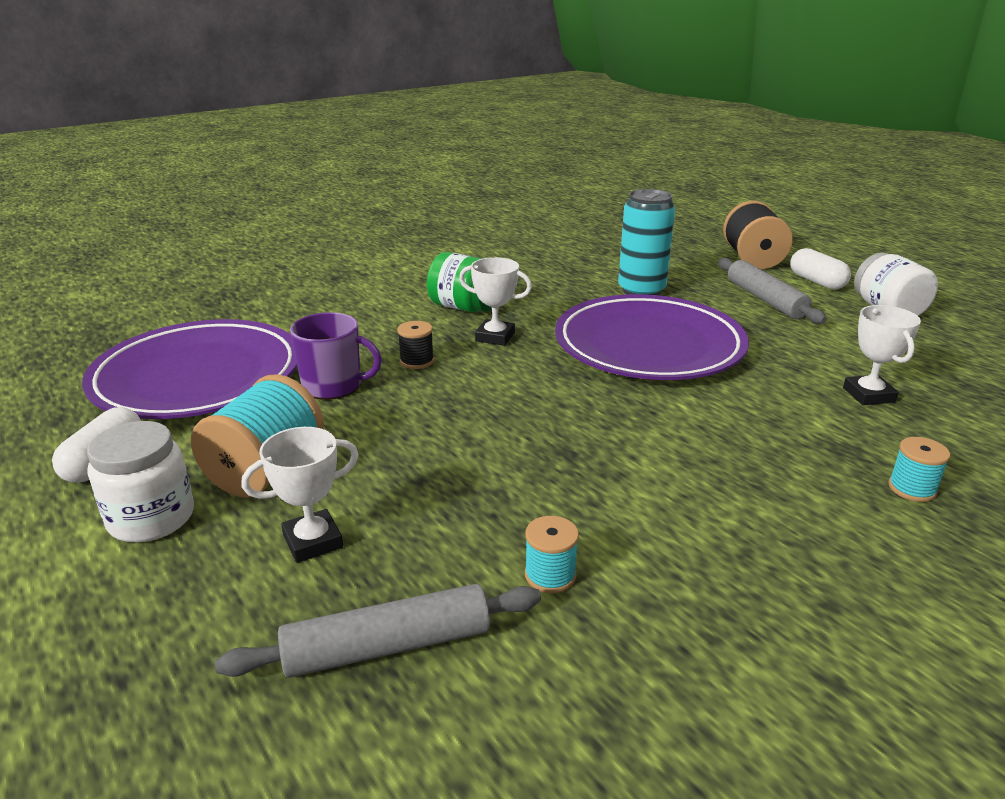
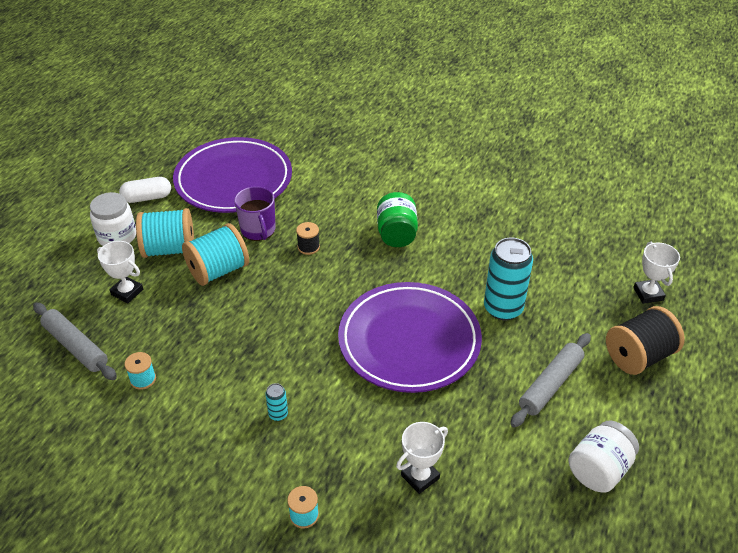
camera: 60 degrees right, 15 degrees up
white trophy [459,257,532,346] -> white trophy moved to [633,242,680,304]
white capsule [790,248,851,290] -> none
none -> turquoise spool [182,223,249,286]
none -> turquoise can [265,383,288,421]

